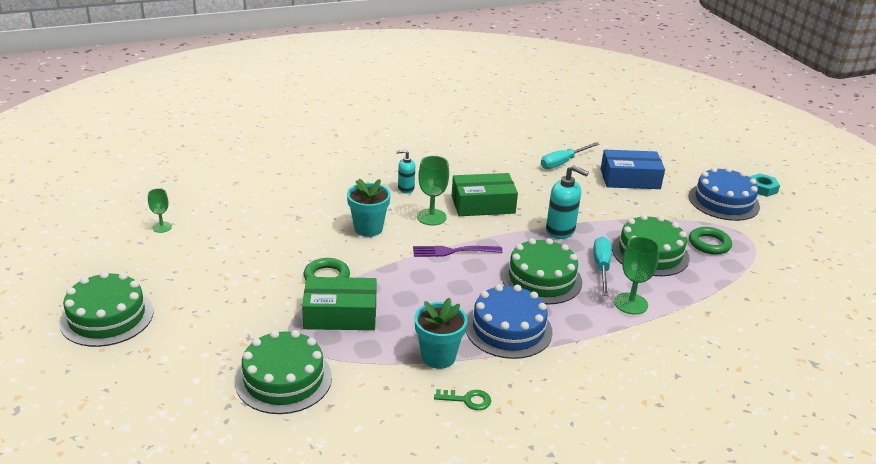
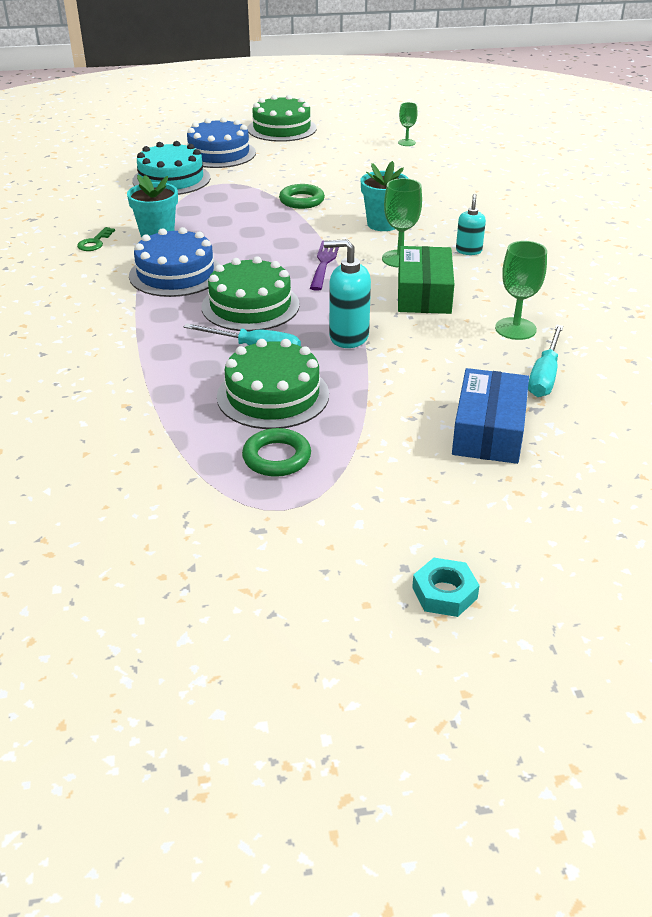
camera: 105 degrees right, 5 degrees up
green cake [235,330,332,414] -> turquoise cake [132,141,210,195]
green box [302,277,377,330] -> none
turquoise screwdriver [541,142,599,169] -> turquoise screwdriver turned 135 degrees counterclockwise [528,324,563,397]
turquoise soap dispenser [546,165,589,239] -> turquoise soap dispenser turned 60 degrees clockwise [324,239,371,348]
green goblet [614,237,660,315] -> green goblet moved to [495,241,547,340]
blue cake [688,167,760,221] -> blue cake moved to [187,117,256,168]

